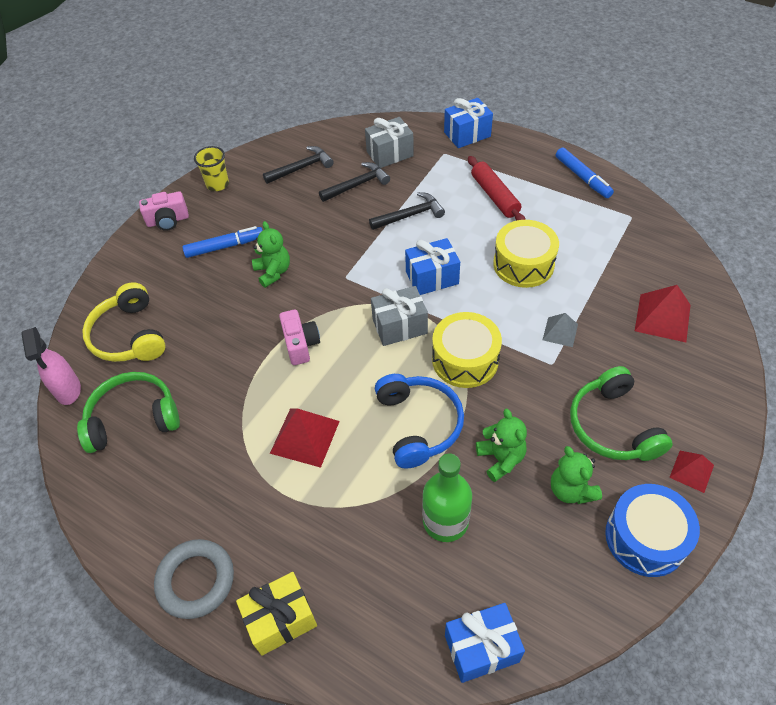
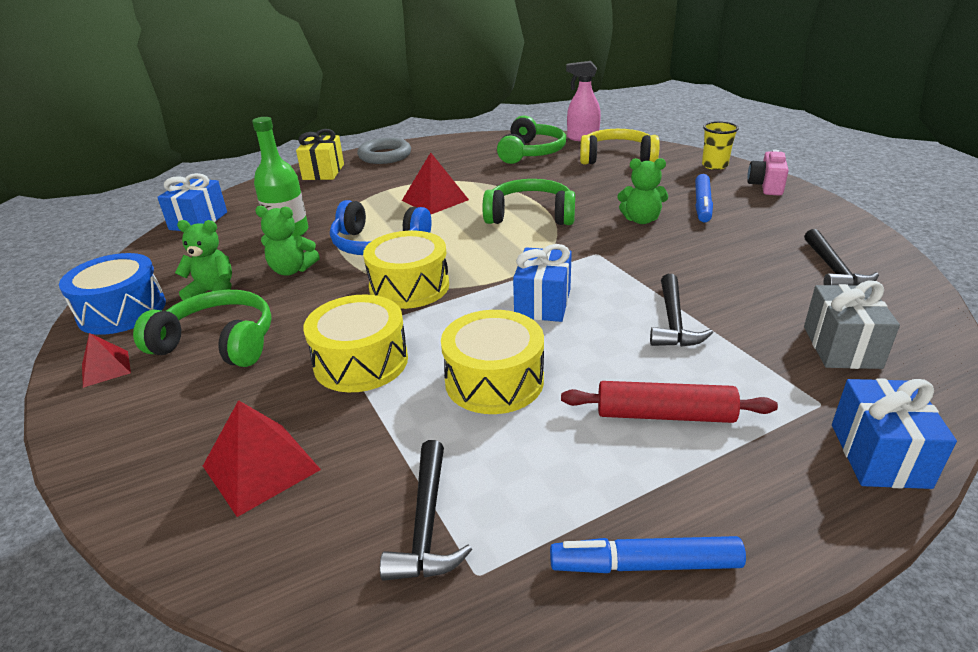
camera: 120 degrees right, 20 degrees down
yellow cup [194,146,229,191] -> yellow cup moved to [702,121,739,170]
pink camera [279,309,320,365] -> green headphones [483,179,575,225]
black hammer [319,162,390,202] -> black hammer moved to [380,440,472,581]
grey gift [371,286,428,346] -> none
grey pyramid [543,313,578,347] -> yellow drum [303,295,408,392]

